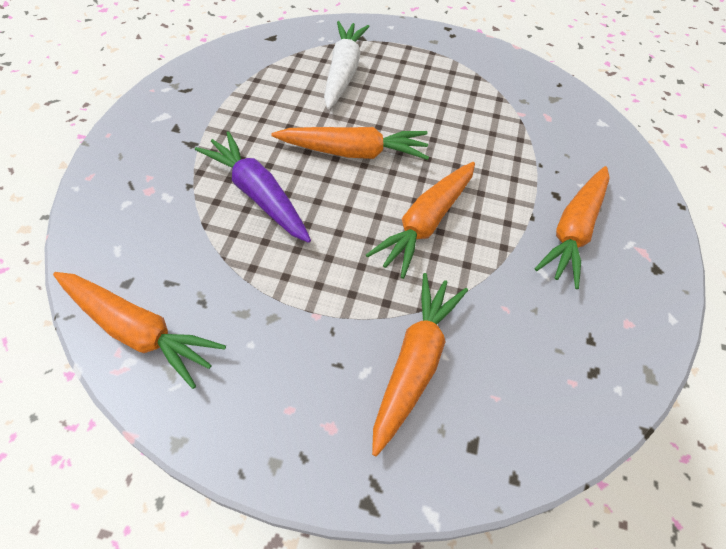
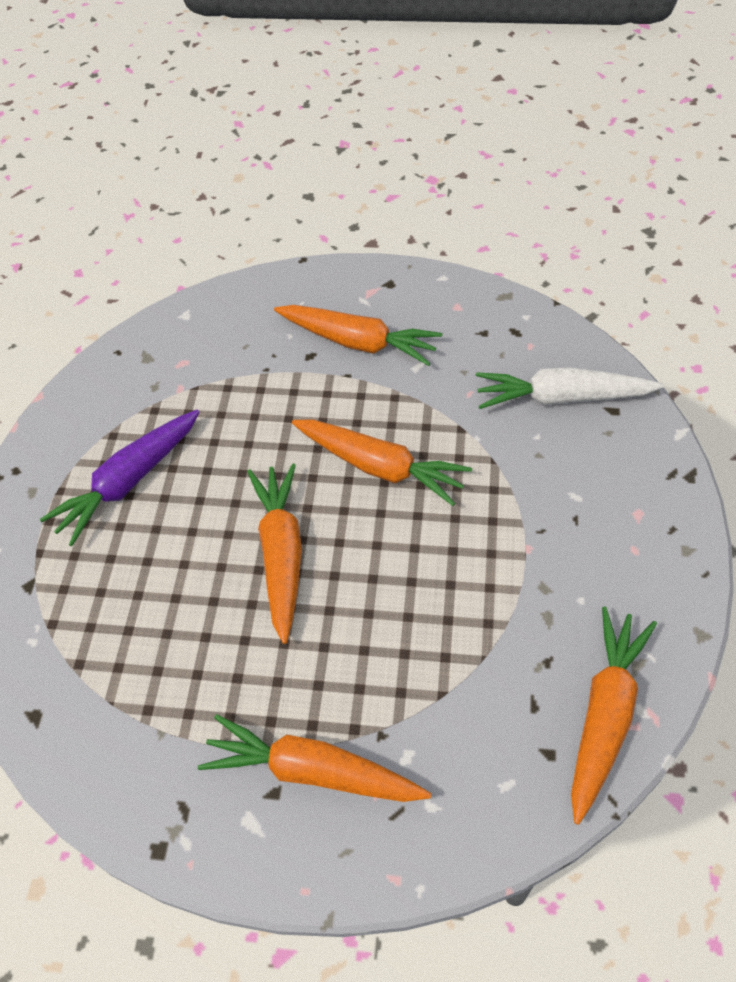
camera: 90 degrees left, 0 degrees up
purple carrot [195,131,311,243] -> purple carrot moved to [40,410,200,546]
white carrot [324,21,370,109] -> white carrot moved to [476,367,663,409]
orange carrot [372,273,468,456] -> orange carrot moved to [198,714,431,802]

